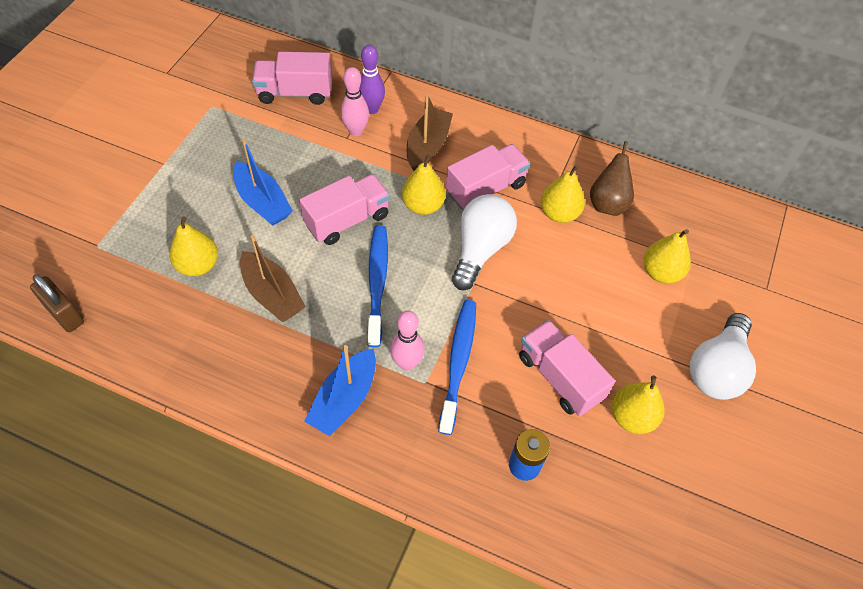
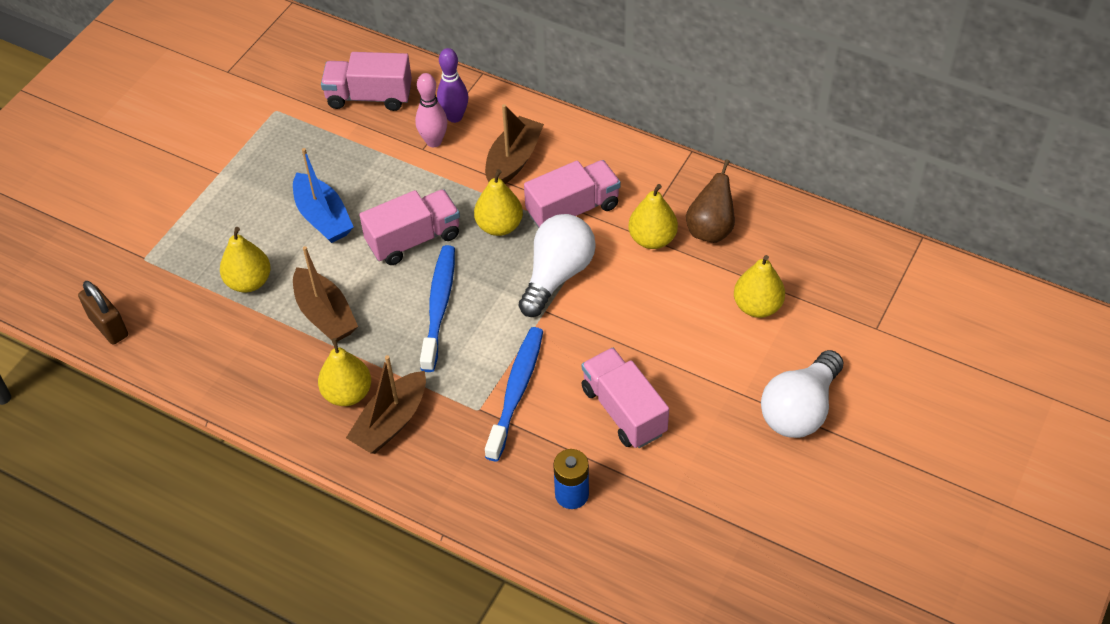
camera: 10 degrees right, 5 degrees down
blue boat [304,345,376,436] -> brown boat [346,355,426,454]
pink bowling pin [390,311,425,371] -> none
yellow pear [612,376,665,434] -> yellow pear moved to [318,338,371,406]

